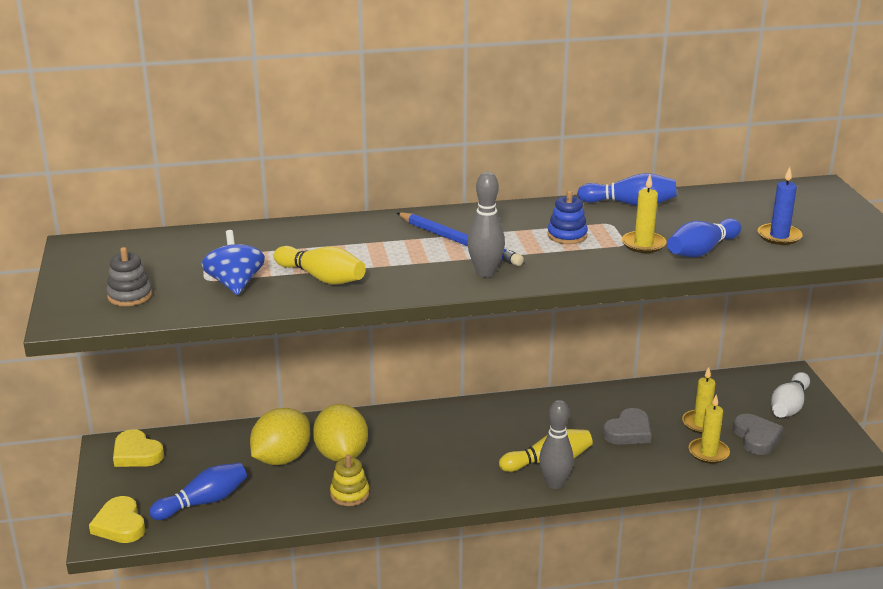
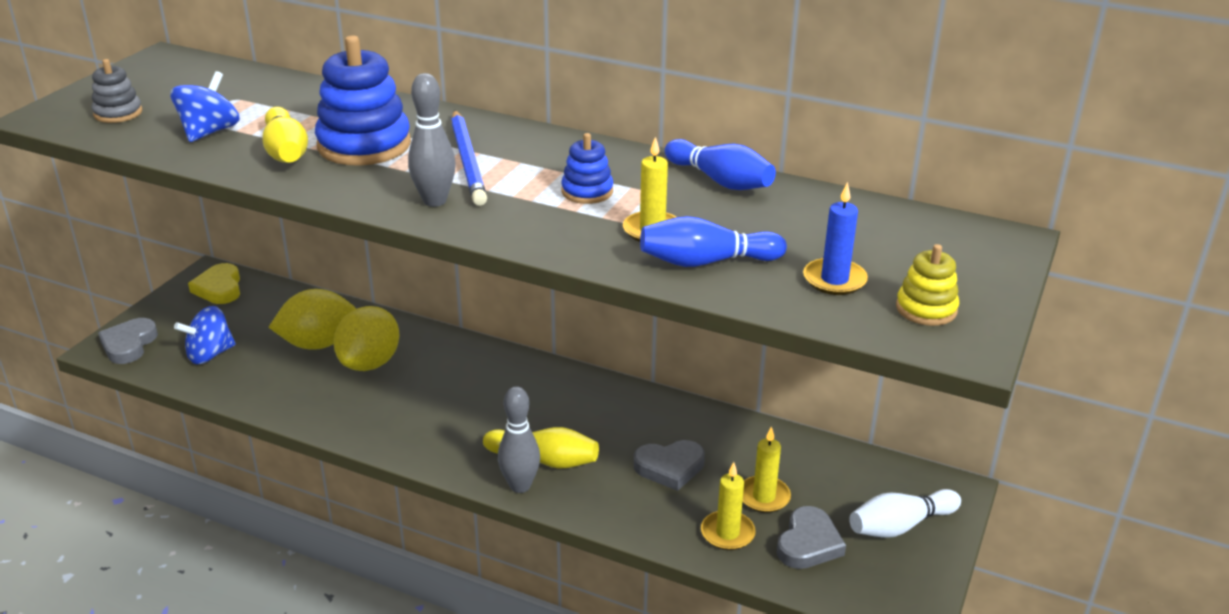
camera: 35 degrees right, 5 degrees up
yellow heart [89,496,145,543] -> grey heart [98,318,158,364]
blue bowling pin [149,463,247,520] -> blue spinning top [174,306,236,364]
yellow stacking toy [330,454,369,506] -> yellow stacking toy moved to [896,244,959,326]
none -> blue stacking toy [315,35,411,166]

